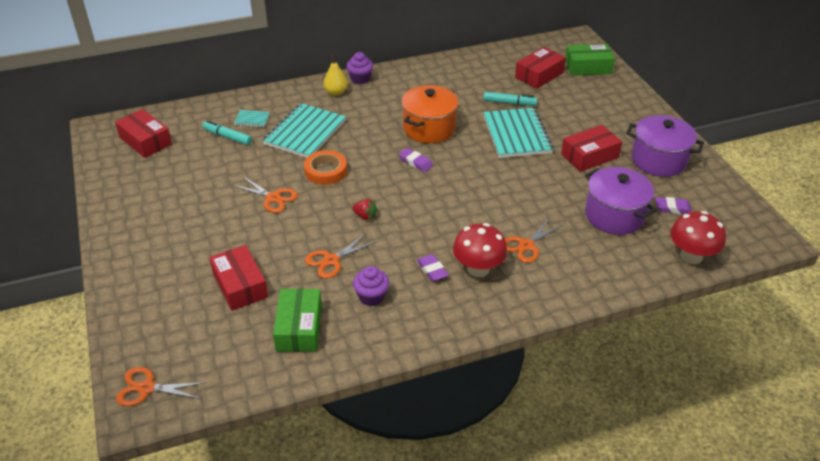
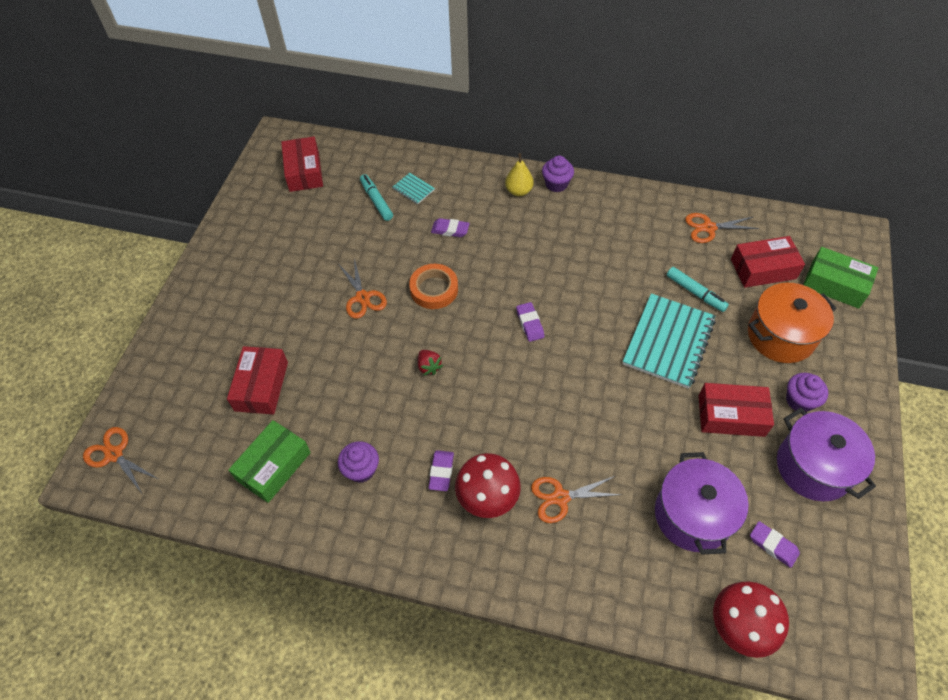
camera: 35 degrees right, 15 degrees up
turquoise notebook [262,103,346,158] -> purple eraser [431,218,470,237]
orange scissors [305,234,376,278] -> orange scissors moved to [685,213,760,243]
orange pot [401,85,459,143] -> orange pot moved to [748,283,837,363]
none -> purple cupcake [786,373,828,412]

